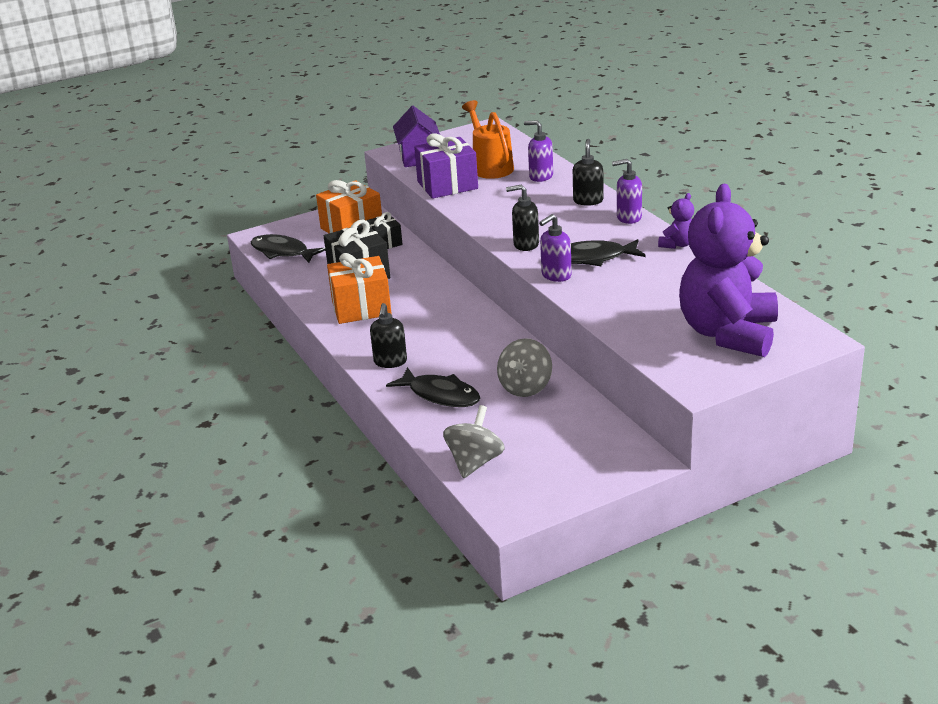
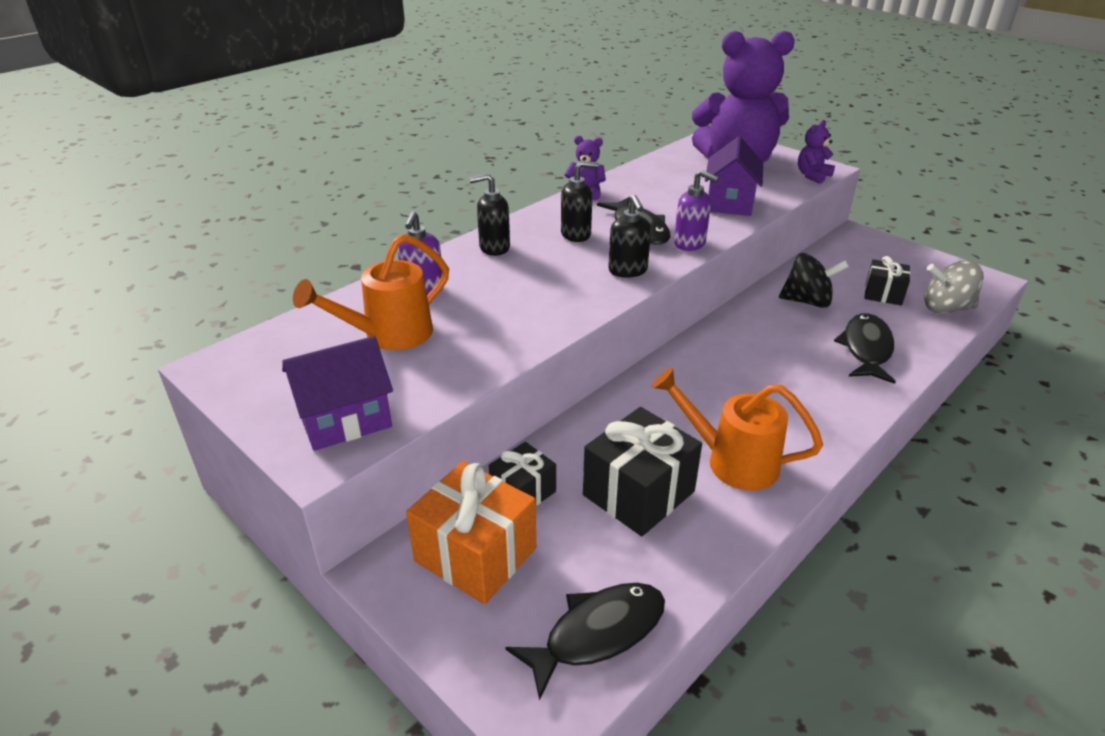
camera: 110 degrees left, 5 degrees up
black fish [251,234,325,263] -> black fish turned 135 degrees counterclockwise [505,583,665,701]
orange gift [327,253,392,324] -> orange watering can [651,367,823,491]
black soap dispenser [370,303,407,368] -> black soap dispenser moved to [561,161,599,242]
purple gift [414,133,478,199] -> none
grey spinning top [497,338,552,397] -> black spinning top [779,253,849,308]
purple soap dispenser [612,159,642,224] -> none
none -> purple house [705,136,763,216]
none -> purple teddy bear [798,120,835,184]
none -> black gift [865,256,910,305]

